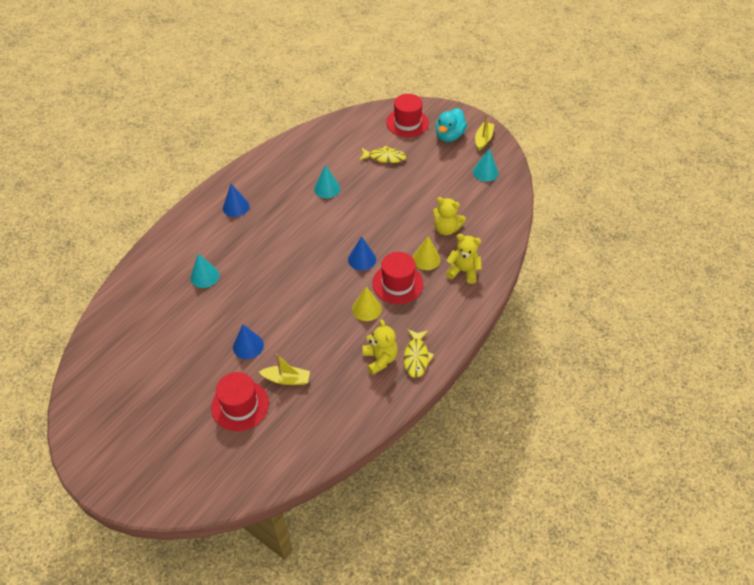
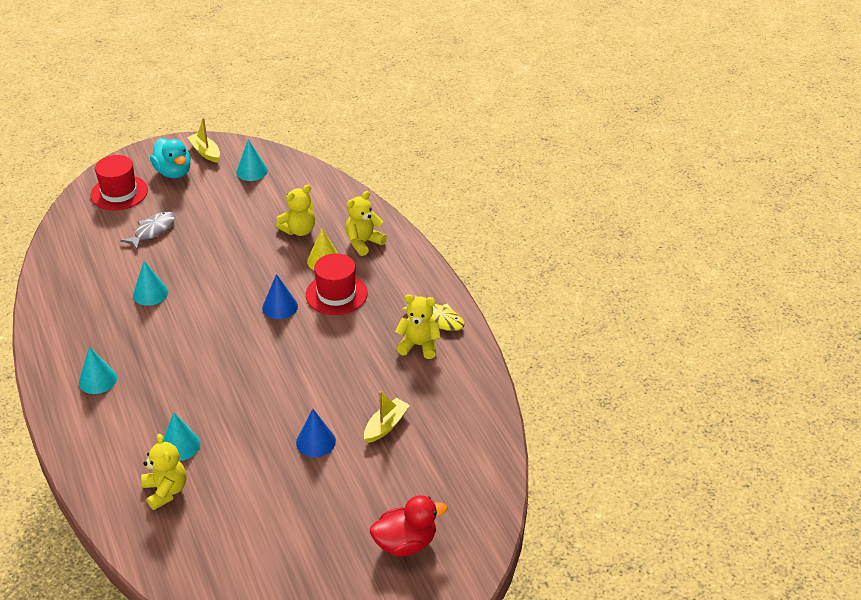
camera: 60 degrees left, 10 degrees down
red hat [211,372,269,431] -> none
blue cone [223,184,250,217] -> turquoise cone [79,347,117,394]
yellow cone [352,286,382,321] -> none
yellow fish [359,146,407,163] -> grey fish [120,212,175,250]
none -> yellow teddy bear [141,434,186,510]
none -> red duck [370,495,448,557]

